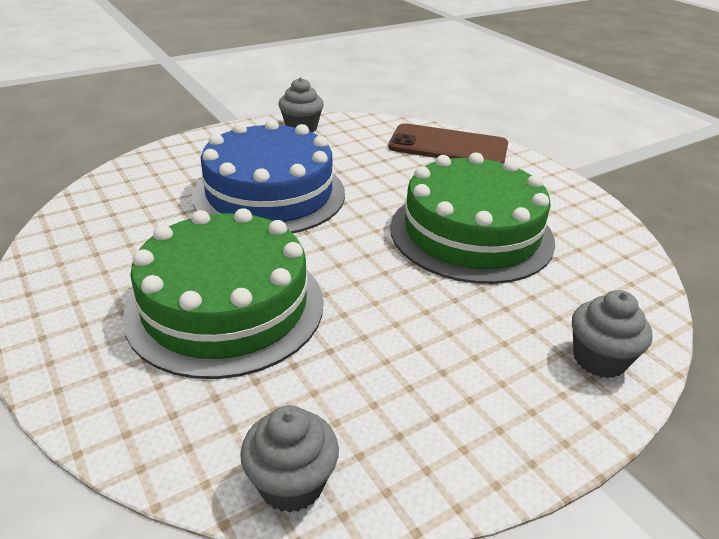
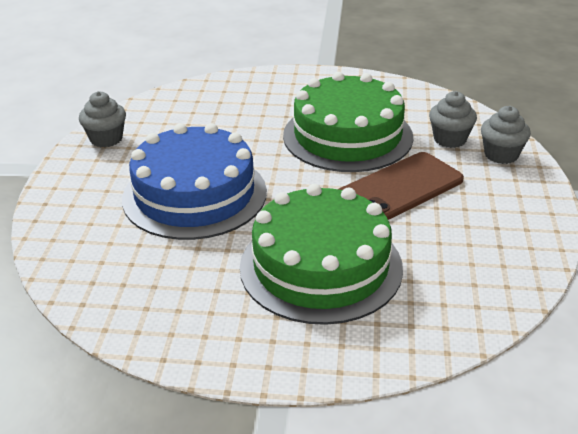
camera: 50 degrees left, 0 degrees up
grey cupcake [240,405,339,513] -> grey cupcake moved to [429,91,477,148]
brown phone [388,123,508,163] -> brown phone moved to [338,152,464,220]

